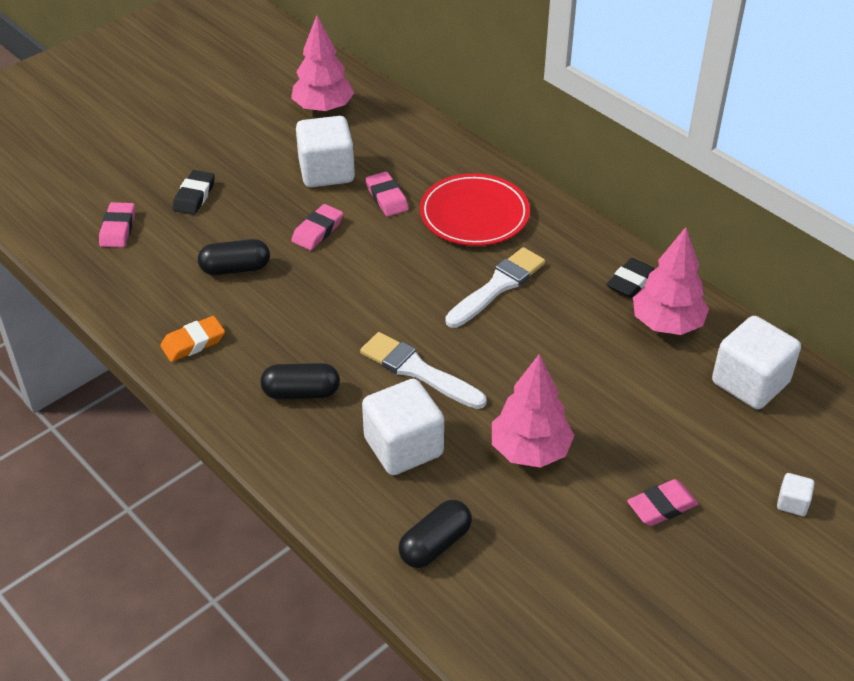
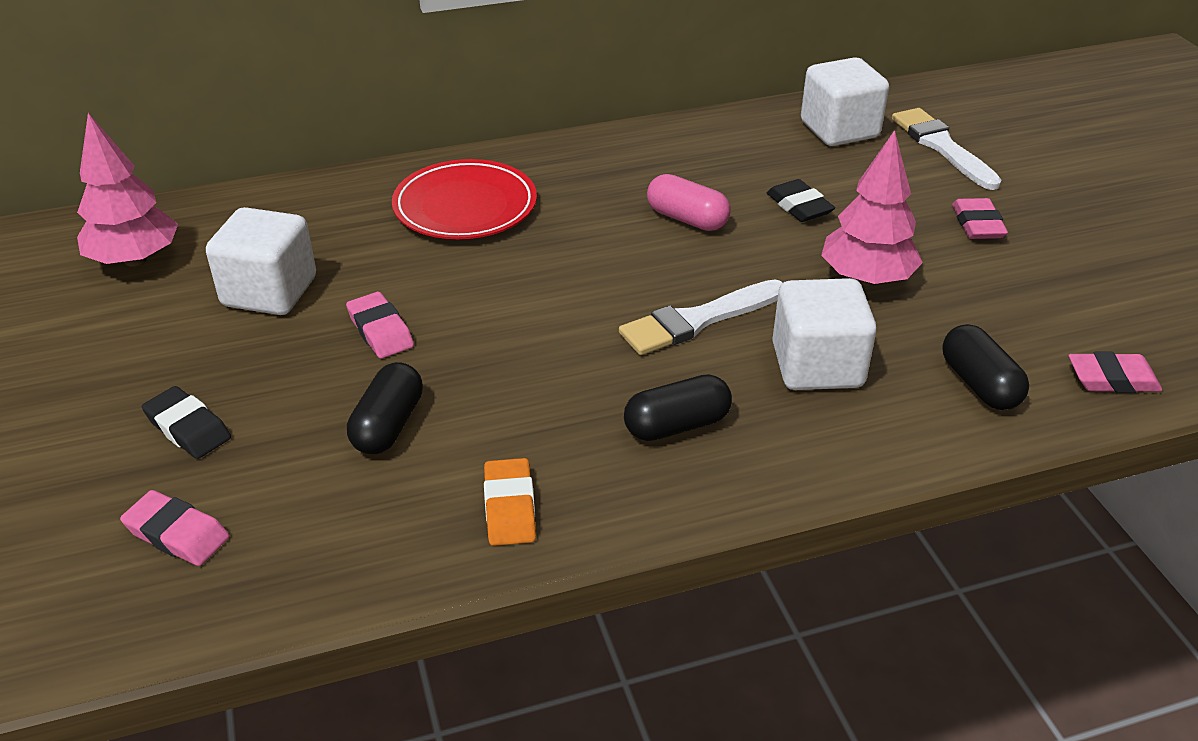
camera: 65 degrees left, 5 degrees down
black capsule [261,363,340,399] -> black capsule turned 45 degrees clockwise [624,374,732,441]
pink eraser [365,172,409,216] -> pink eraser moved to [1068,352,1162,393]
white brush [445,247,545,328] -> white brush moved to [892,108,1002,190]
black eraser [606,258,655,298] -> black eraser moved to [767,179,835,222]
pink tree [633,227,709,335] -> none
white cube [777,473,814,516] -> none
none -> pink capsule [647,174,731,231]

